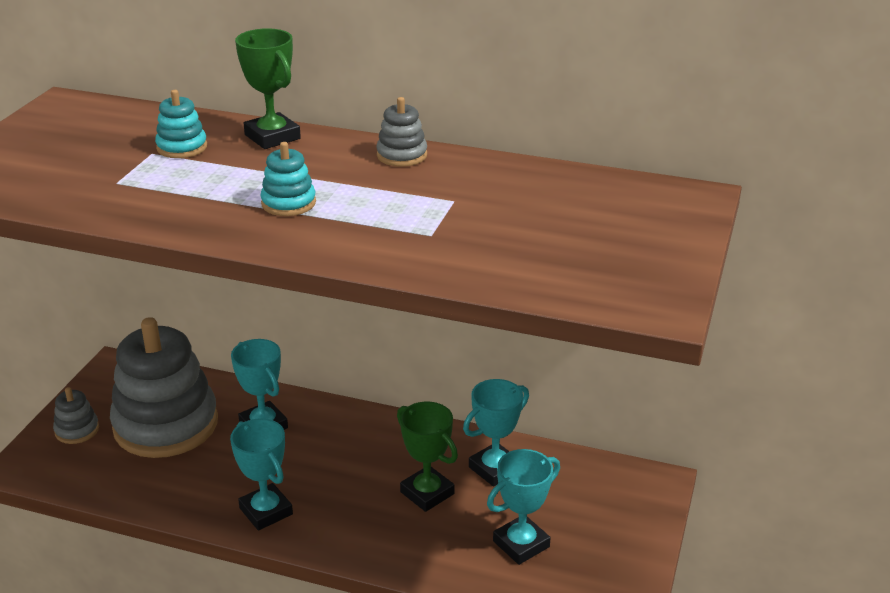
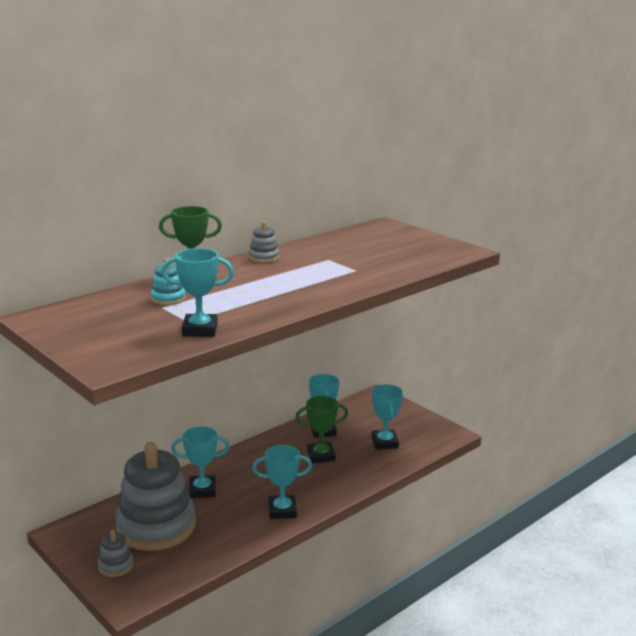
camera: 60 degrees left, 10 degrees down
turquoise stacking toy [260,142,316,216] -> none
none -> turquoise trophy [161,248,234,337]

